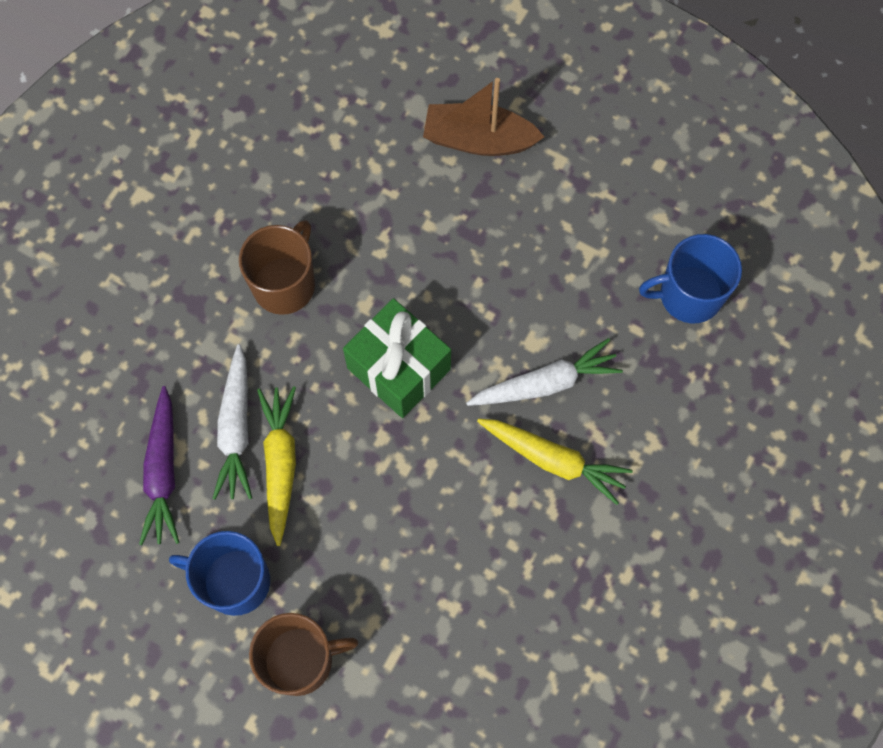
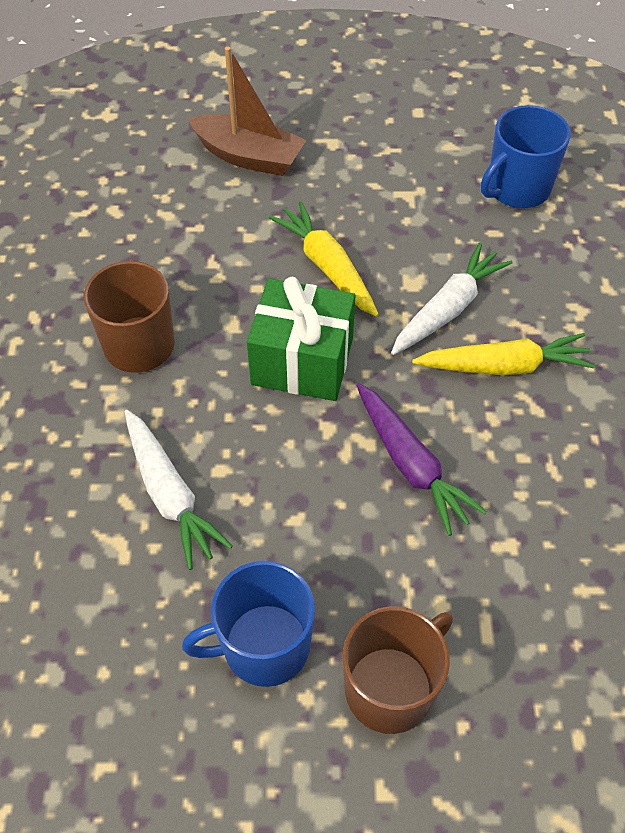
camera: 30 degrees left, 15 degrees down
purple carrot [139,386,180,545] -> purple carrot moved to [356,383,487,536]
yellow carrot [257,386,296,546] -> yellow carrot moved to [269,201,379,317]
brown boat [423,78,544,156] -> brown boat turned 135 degrees counterclockwise [189,47,306,176]

